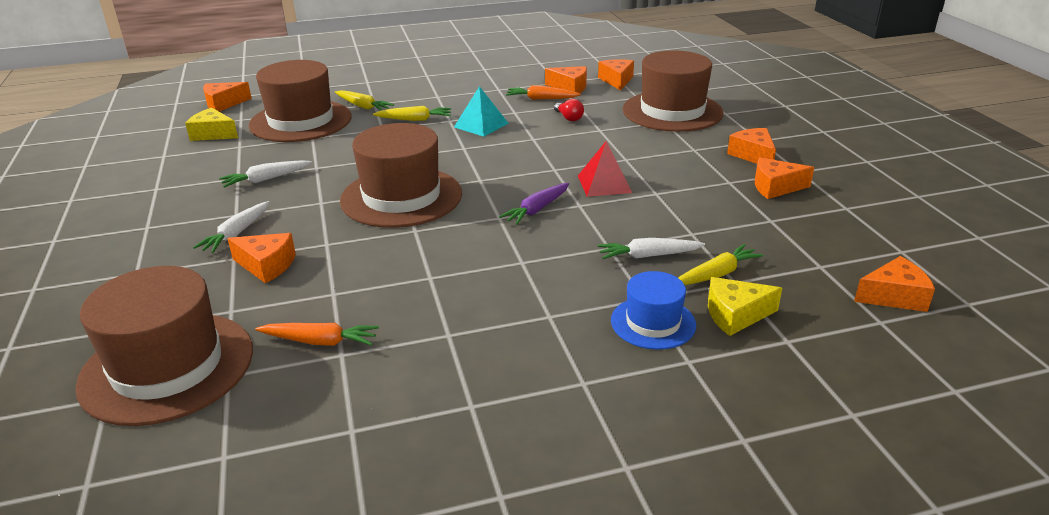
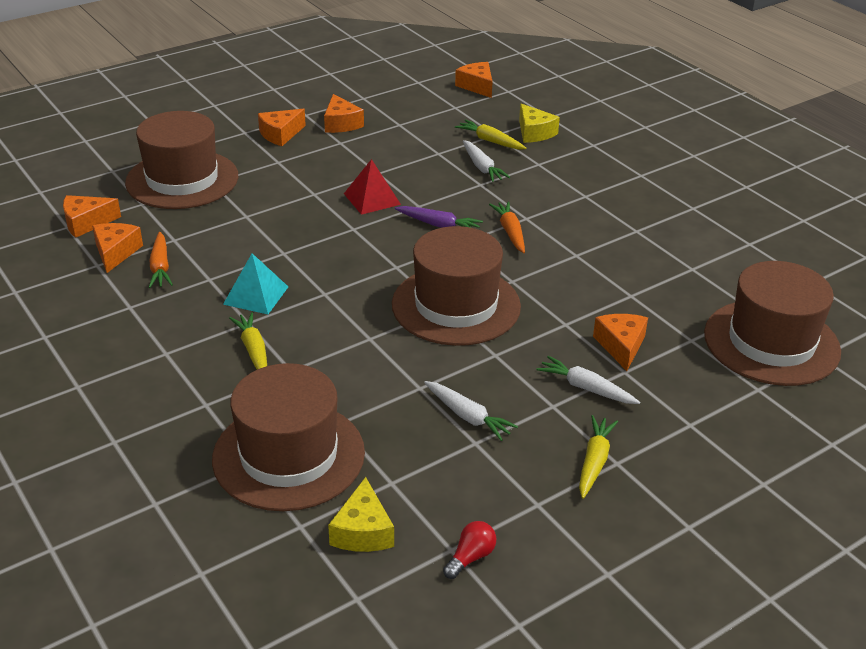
camera: 110 degrees left, 5 degrees up
white carrot [193,201,269,253] -> white carrot turned 150 degrees counterclockwise [536,356,640,404]
orange cheese [203,82,252,112] -> none
orange carrot [255,323,379,346] -> orange carrot moved to [489,201,525,253]
yellow carrot [335,90,394,110] -> yellow carrot moved to [579,415,618,499]
red light bulb [554,99,584,121] -> red light bulb moved to [443,521,496,579]
blue hat [611,271,696,350] -> none

